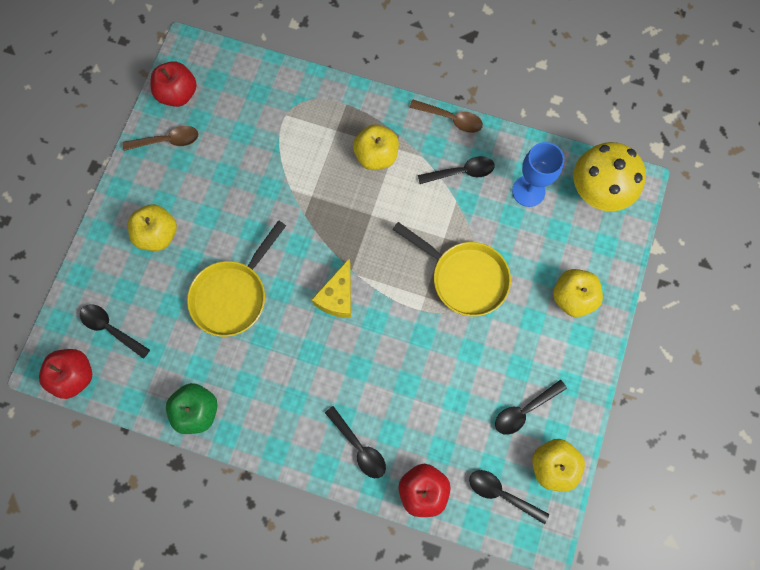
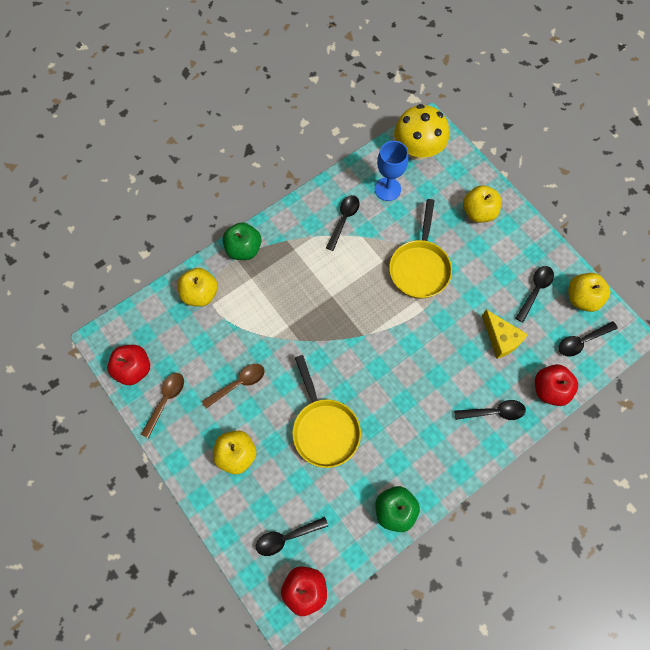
camera: 55 degrees left, 5 degrees down
yellow cheese [311,258,351,318] -> yellow cheese moved to [482,310,528,359]
yellow apple [353,124,399,170] -> yellow apple moved to [178,268,218,307]
yellow pan [392,222,511,316] -> yellow pan turned 120 degrees clockwise [389,199,452,299]
brown spoon [409,100,483,133] -> brown spoon moved to [202,364,265,409]
black spoon [495,379,567,435] -> black spoon turned 150 degrees counterclockwise [516,266,554,322]
none -> green apple [223,222,262,260]

